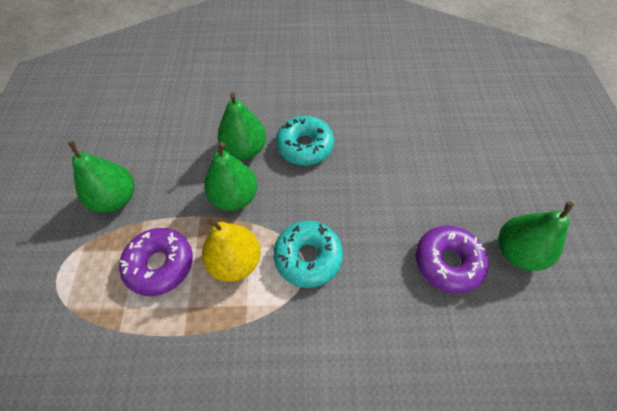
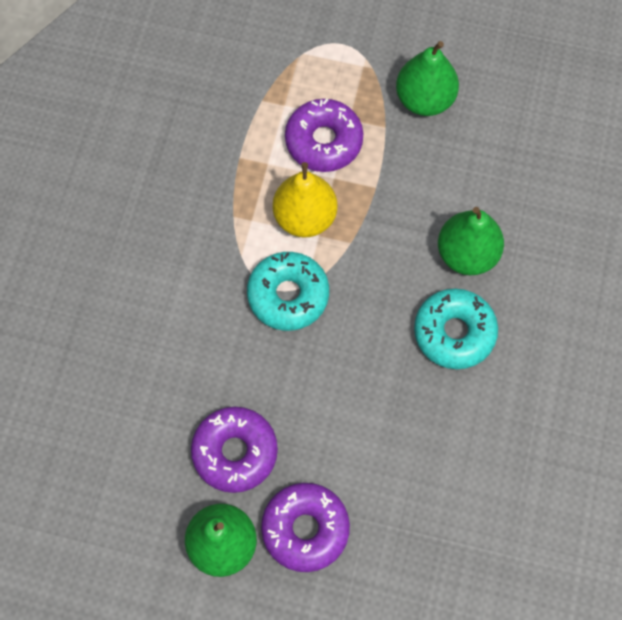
camera: 105 degrees right, 10 degrees up
green pear [204,142,257,211] -> none
none -> purple donut [261,483,350,572]

